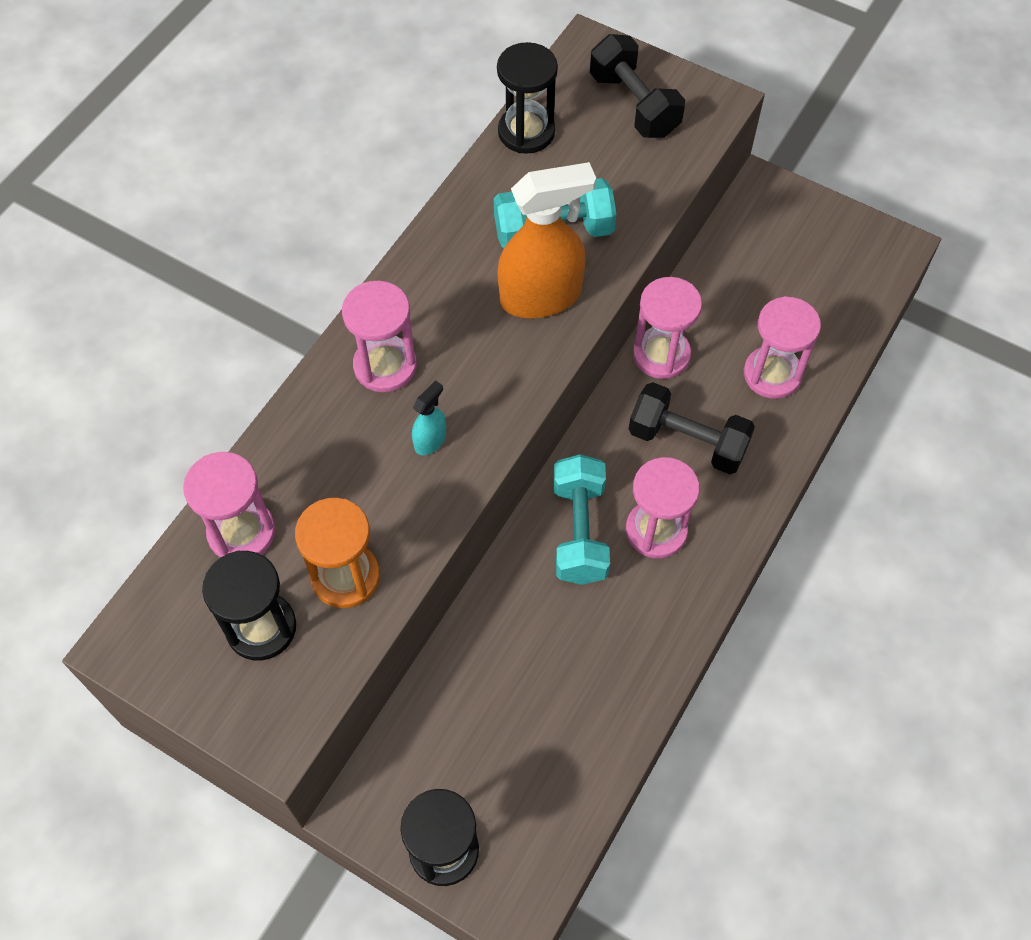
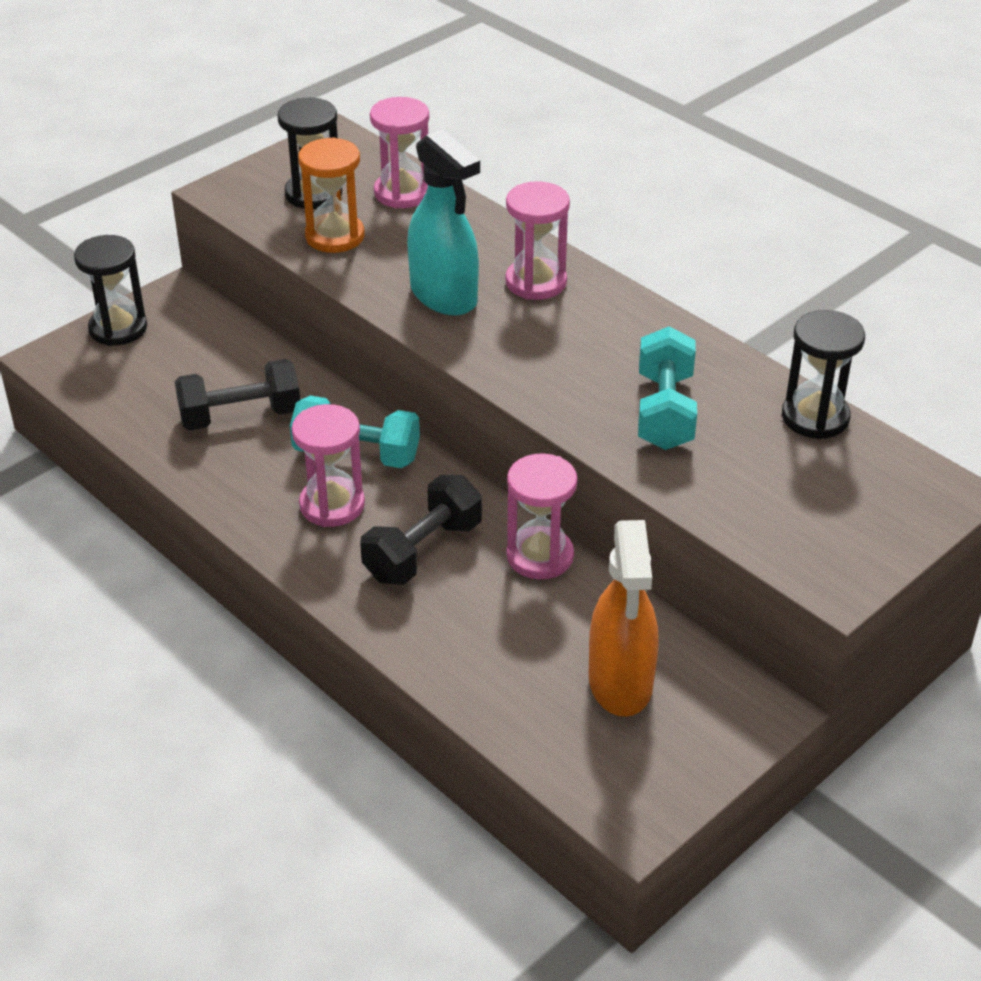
camera: 105 degrees right, 20 degrees down
turquoise spray bottle [412,380,446,455] -> turquoise spray bottle [407,129,480,316], size x2.23
orange spray bottle [497,162,596,318] -> orange spray bottle moved to [589,520,659,717]
black dumbbell [590,34,685,138] -> black dumbbell moved to [174,359,300,430]
pink hourglass [744,296,821,399] -> none

